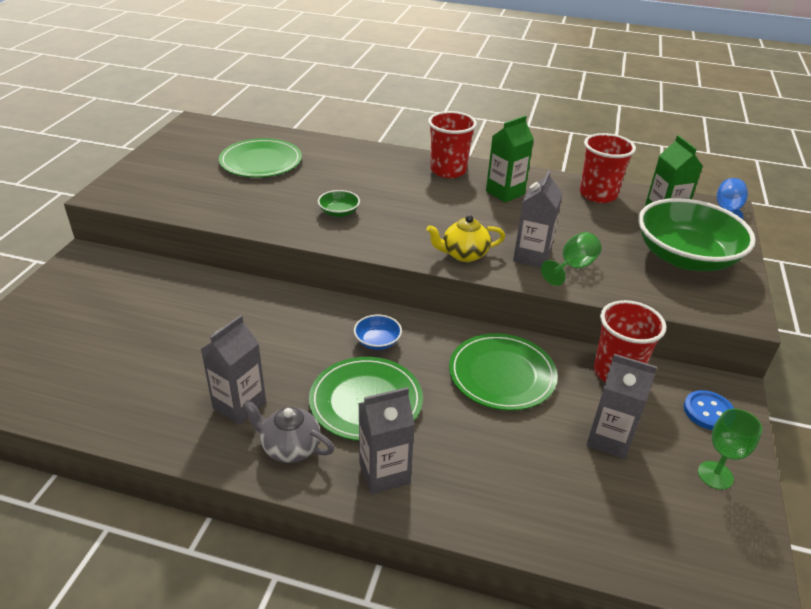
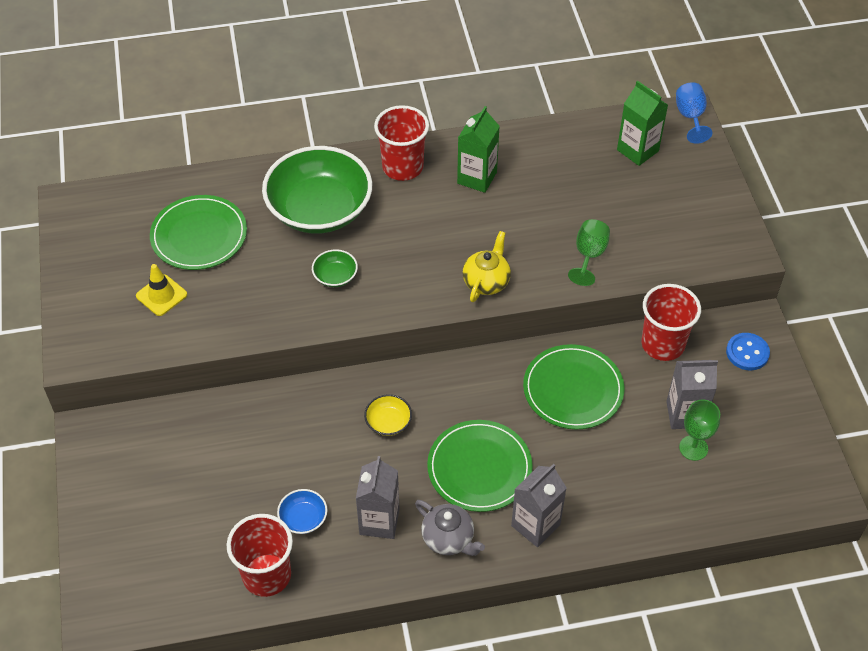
camera: 25 degrees left, 15 degrees up
grey teapot [243,400,334,463] -> grey teapot turned 135 degrees counterclockwise [415,500,485,556]
blue bowl [354,315,402,350] -> blue bowl moved to [277,489,328,534]
yellow teapot [426,215,505,262] -> yellow teapot turned 150 degrees clockwise [462,231,511,302]
grey carton [513,170,563,268] -> none
red cup [580,133,636,203] -> red cup moved to [227,514,293,597]
green bowl [638,198,756,271] -> green bowl moved to [262,146,372,234]
green goblet [698,409,762,490] -> green goblet moved to [679,400,720,461]
none -> yellow traffic cone [136,264,187,316]
none -> yellow bowl [364,394,412,436]

